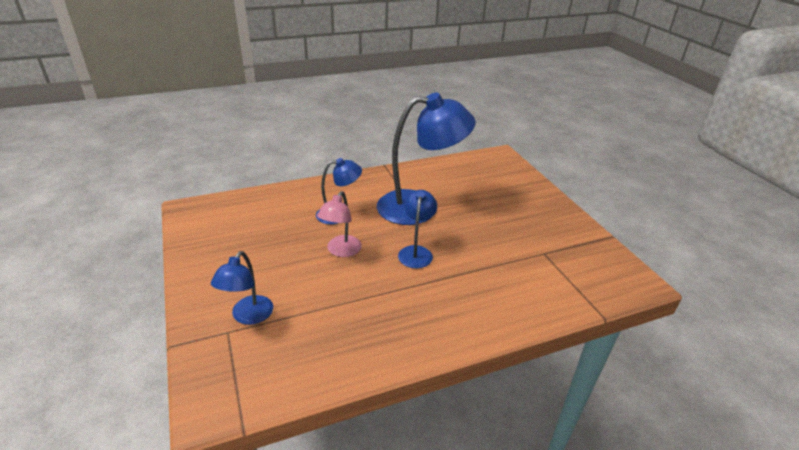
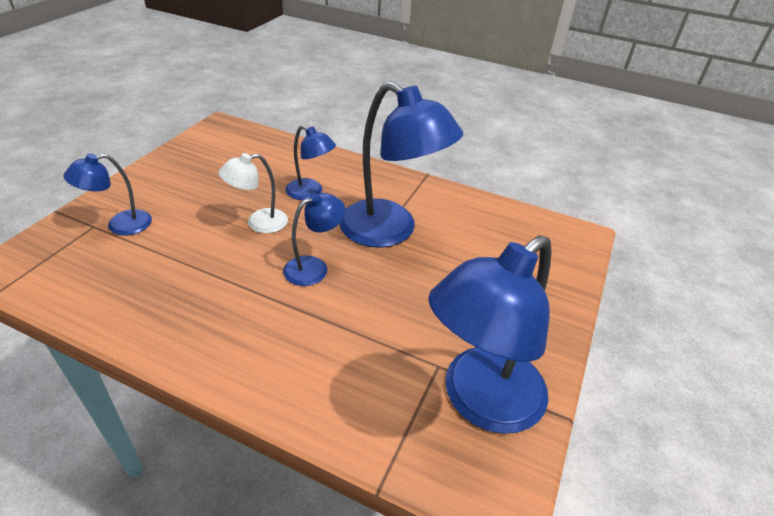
camera: 45 degrees right, 5 degrees up
pink lamp [317,191,362,257] -> white lamp [218,153,288,233]
none -> blue lamp [428,235,551,434]

